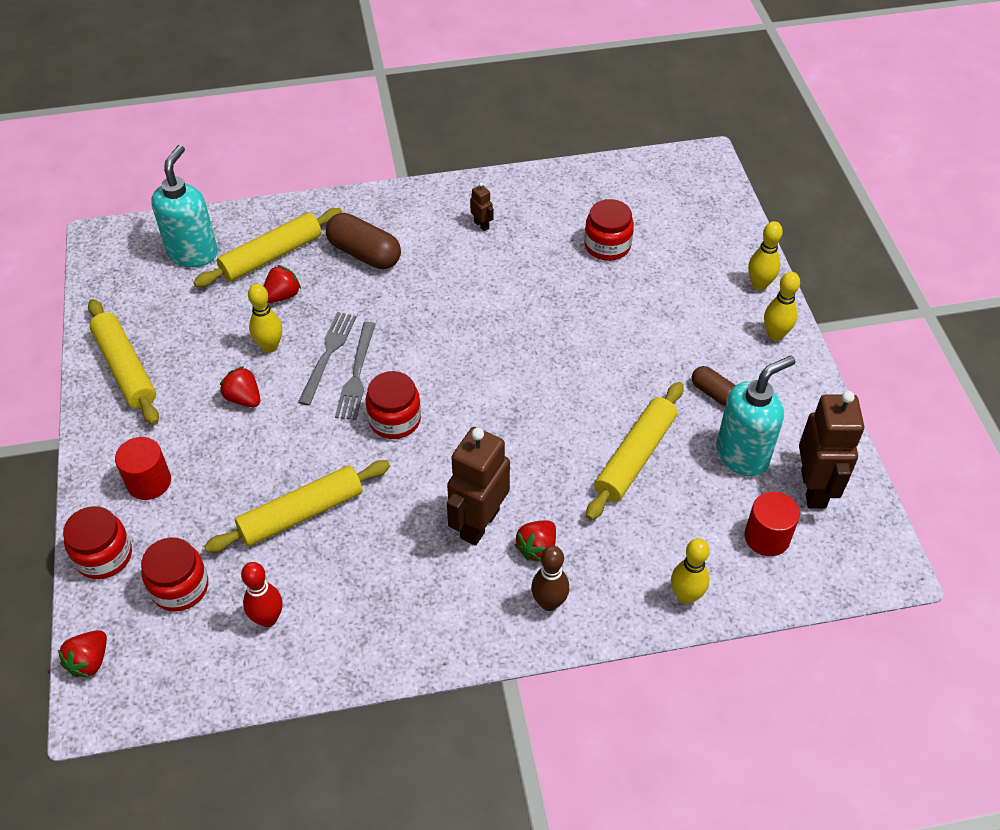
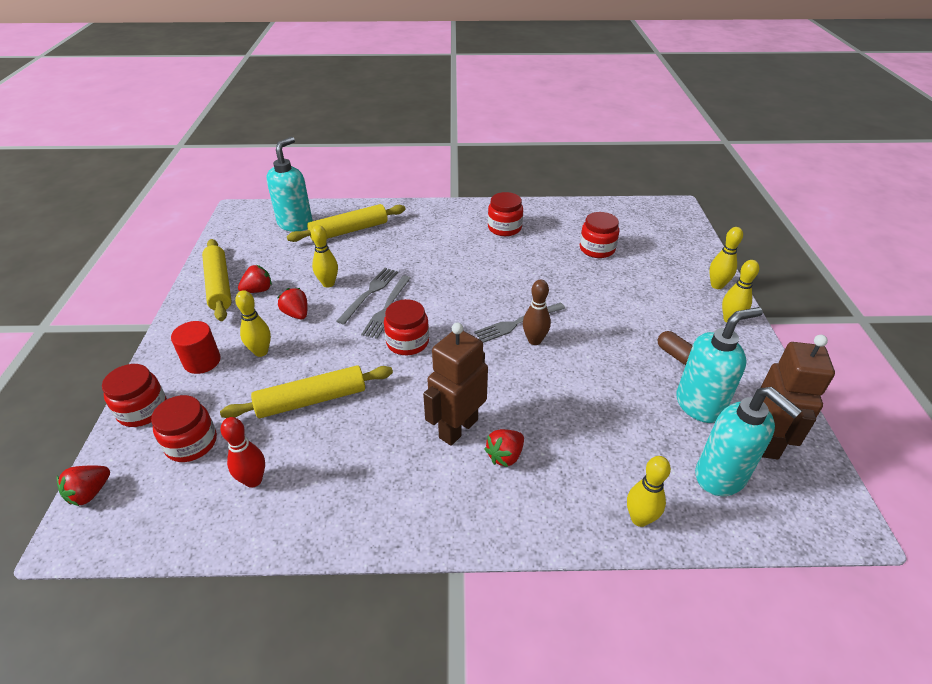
camera: 10 degrees right, 10 degrees down
red strawberry [264,265,301,303] -> red strawberry moved to [238,265,272,293]
brown capsule [326,213,401,269] -> none
brown robot [470,182,494,231] -> red jar [488,192,523,236]
brown bowling pin [531,546,570,611] -> brown bowling pin moved to [523,279,551,345]
yellow rolling pin [586,382,683,520] -> none
red cylinder [745,492,800,556] -> turquoise soap dispenser [695,387,802,496]
none -> yellow bowling pin [235,290,271,357]
none -> grey fork [474,303,565,343]

